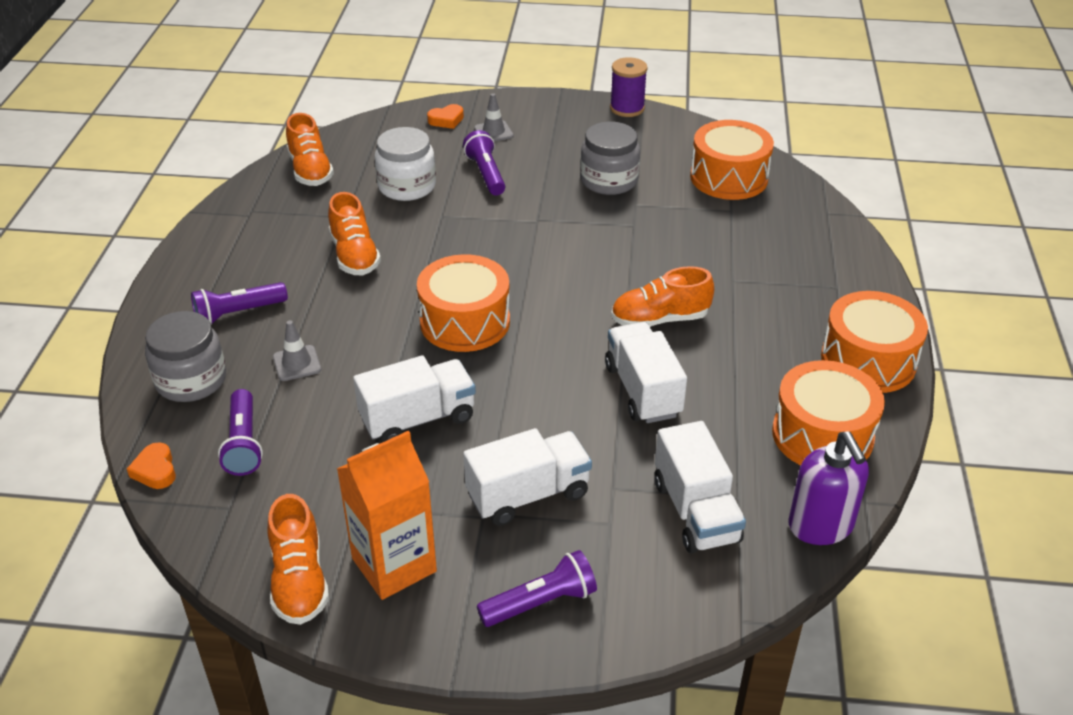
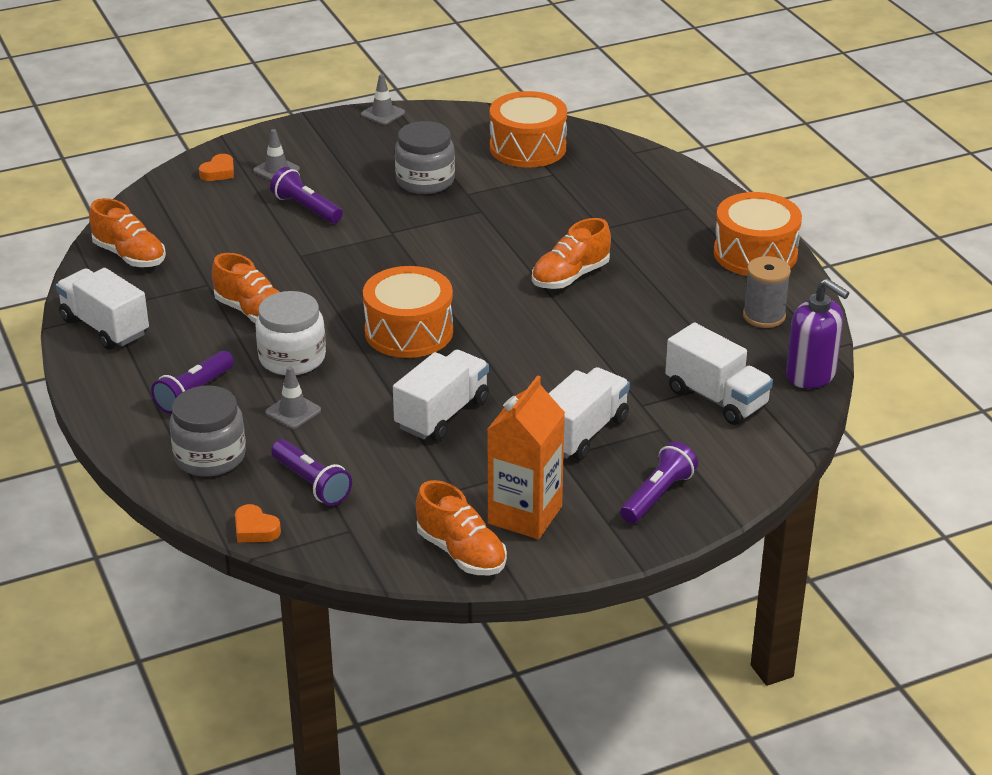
camera: 30 degrees left, 5 degrees down
white jar [375,127,436,201] -> white jar moved to [255,291,326,375]
white truck [605,322,687,423] -> white truck moved to [56,268,149,350]
purple spool [610,57,648,117] -> grey traffic cone [361,74,405,125]
orange drum [772,360,885,465] -> grey spool [743,256,791,328]

